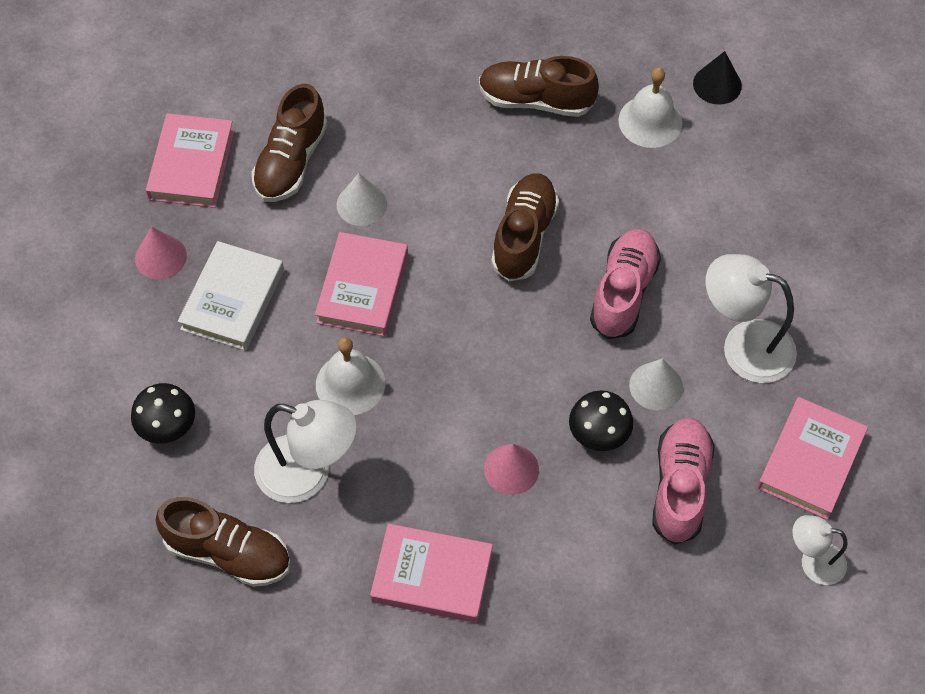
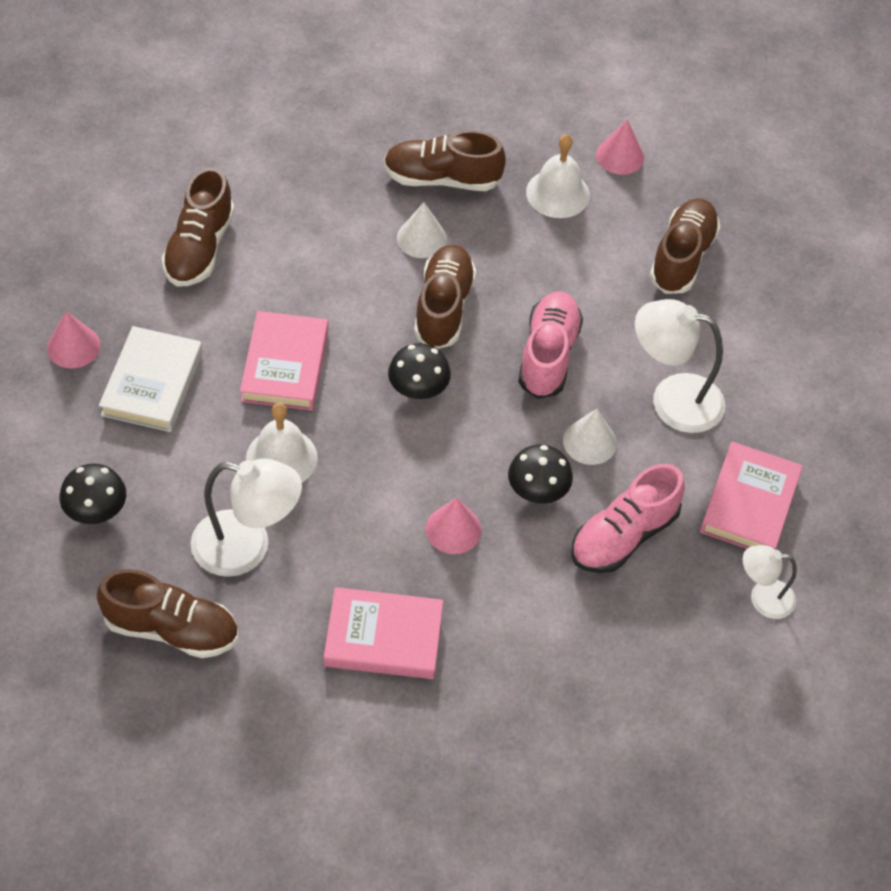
camera: 10 degrees left, 5 degrees down
pink book [146,113,234,208] -> none
white cone [337,173,387,226] -> white cone moved to [397,203,447,258]
pink shoe [652,417,715,545] -> pink shoe turned 135 degrees counterclockwise [571,463,685,573]
black cone [693,51,742,105] -> pink cone [596,119,644,175]
none -> black mushroom [388,343,451,399]
none -> brown shoe [649,198,720,294]

